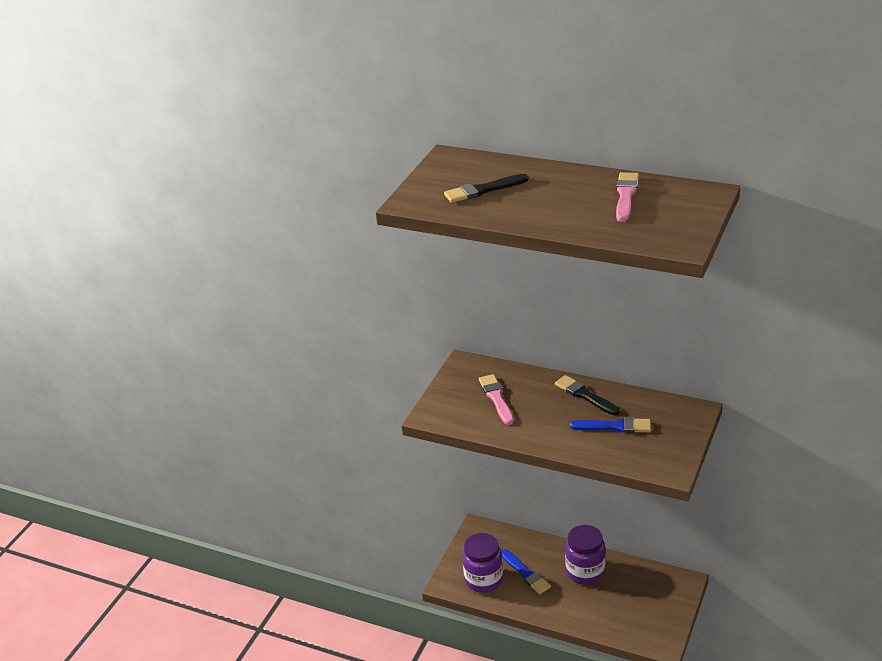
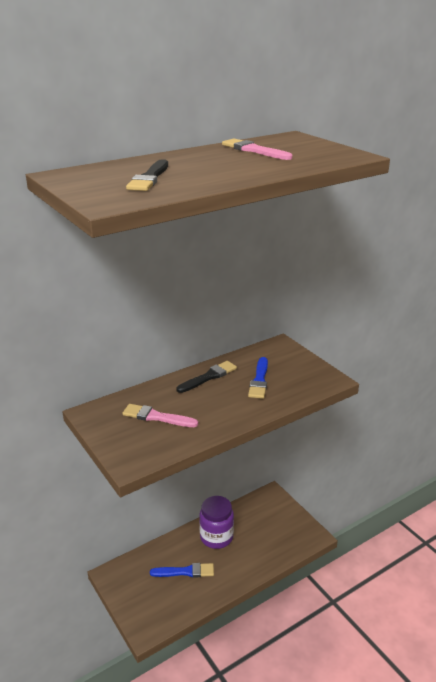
camera: 60 degrees left, 5 degrees down
purple jar [462,533,503,593] -> none
black brush [555,375,620,415] -> black brush turned 150 degrees clockwise [177,361,237,393]
blue brush [570,417,651,433] -> blue brush turned 150 degrees clockwise [248,357,268,399]

